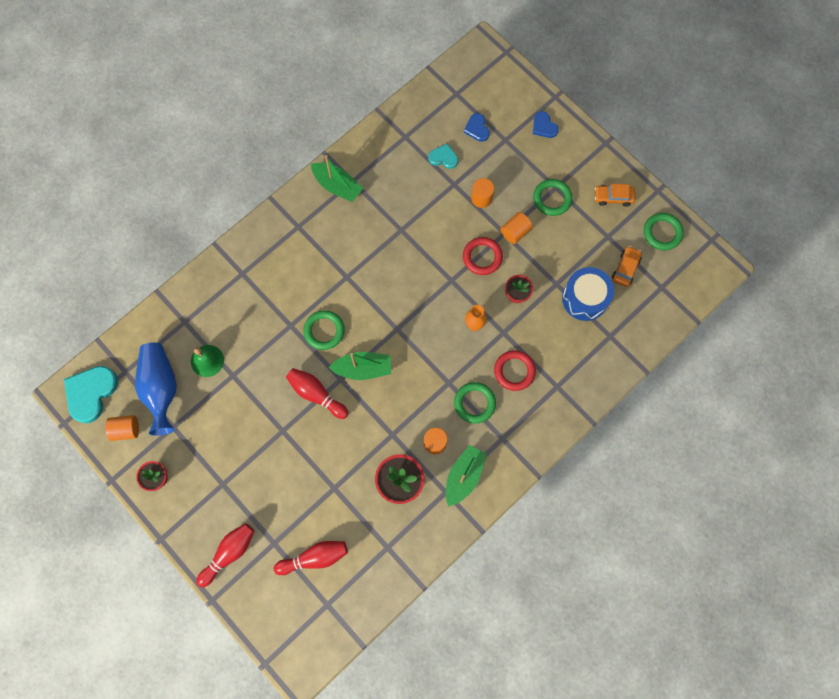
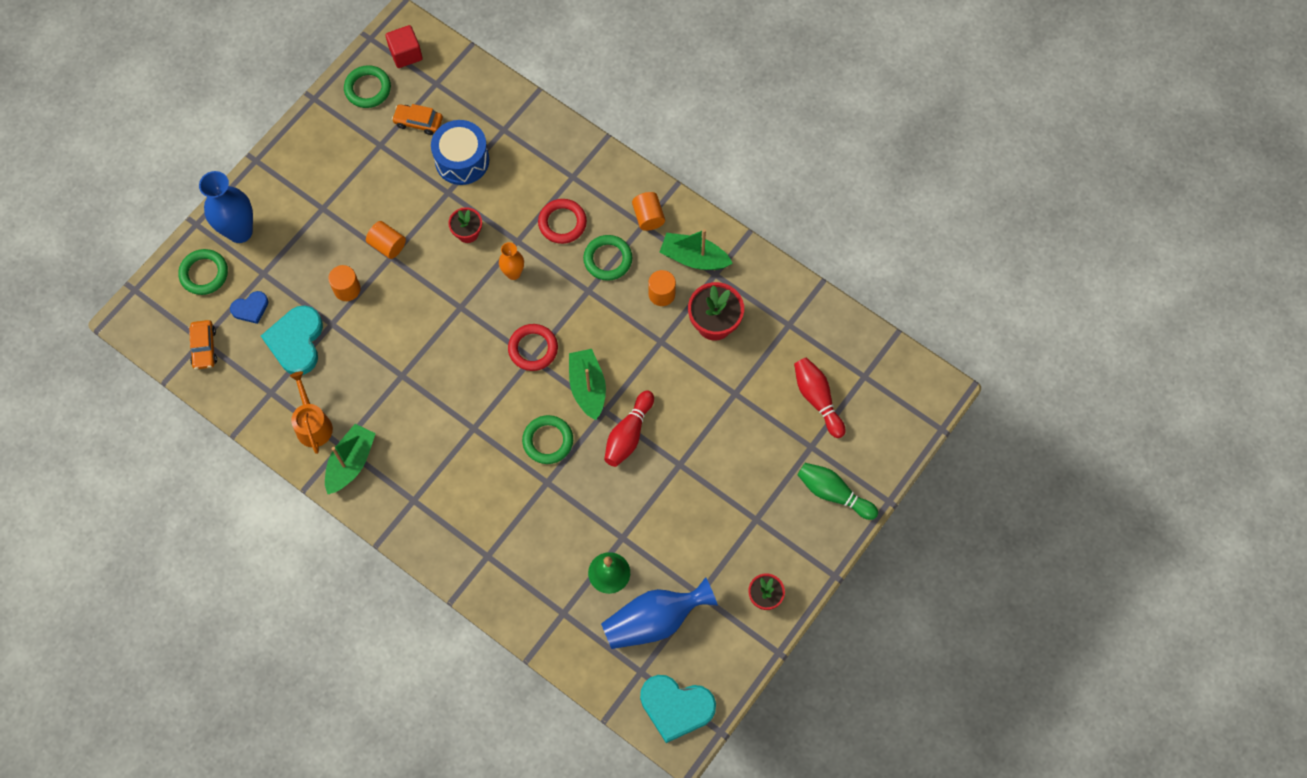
camera: 100 degrees left, 5 degrees down
orange cylinder [105,415,139,441] -> orange cylinder moved to [632,192,665,231]
red bowling pin [196,523,254,588] -> green bowling pin [797,463,878,520]
turquoise heart [428,144,458,169] -> turquoise heart [261,305,323,375], size x1.84
red ring [463,237,503,275] -> red ring moved to [508,324,558,371]
blue heart [533,111,559,138] -> blue vase [199,171,253,243]
green ring [533,179,573,216] -> green ring moved to [178,249,228,295]
orange car [595,184,635,206] -> orange car moved to [189,320,217,369]
none -> orange watering can [290,371,333,454]
none -> red cube [385,25,423,68]

